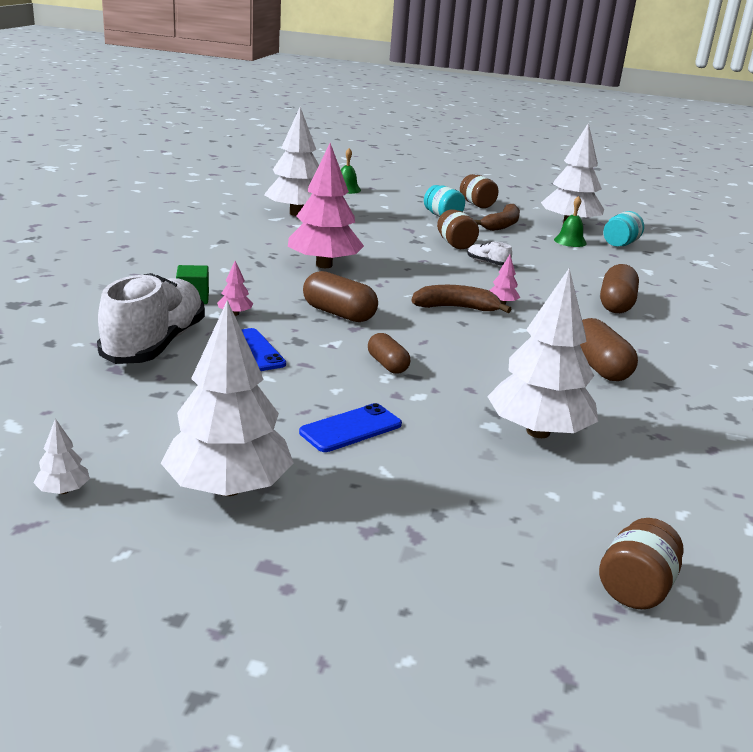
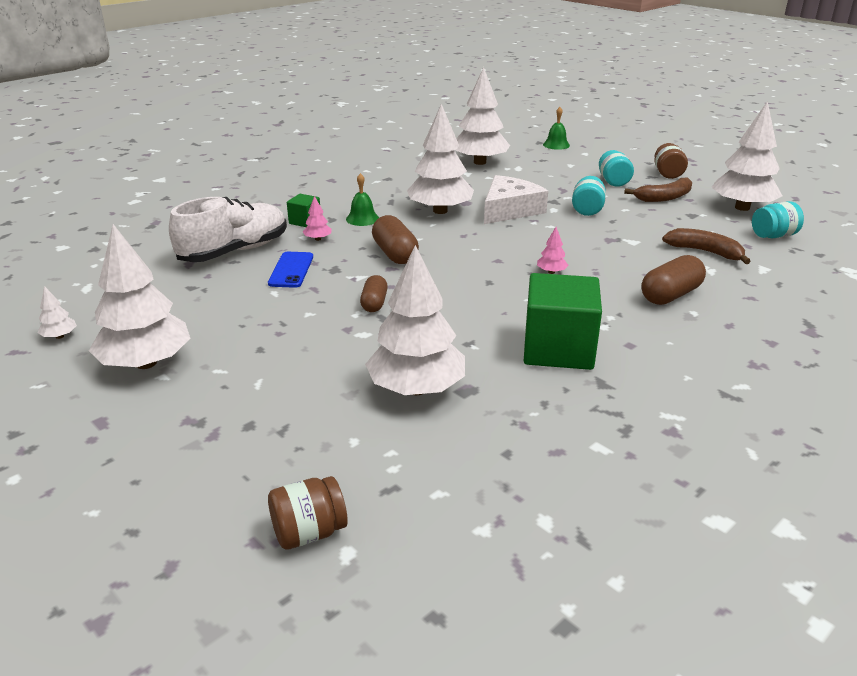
camera: 35 degrees right, 5 degrees up
pink tree [288,143,364,268] -> white tree [407,104,474,214]
blue phone [299,403,402,452] -> none
brown banana [411,285,512,313] -> brown banana moved to [662,228,751,264]
brown jar [437,209,479,249] -> turquoise jar [572,176,606,216]
white shoe [467,242,512,266] -> none
green bell [554,196,587,247] -> green bell moved to [346,173,379,226]
brown capsule [580,318,638,381] -> green cube [524,273,602,370]
none -> white cheese [484,175,548,224]

